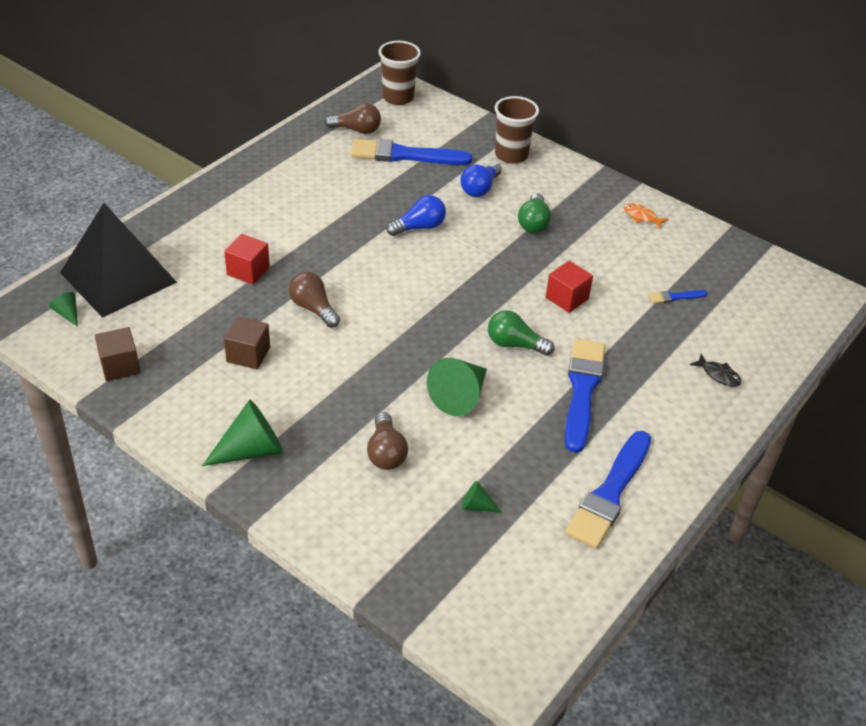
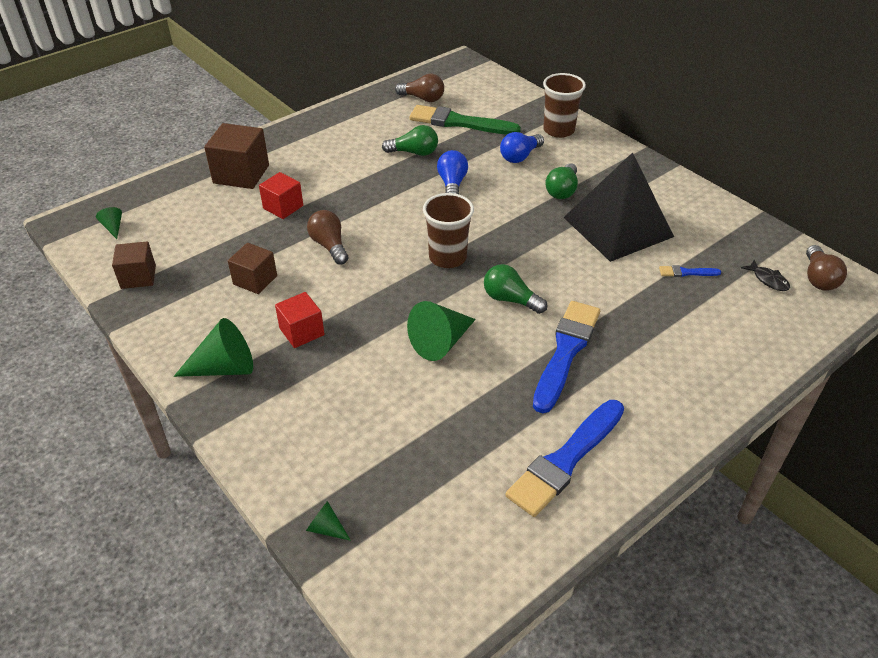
camera: 15 degrees right, 0 degrees up
black pyramid [60,203,177,318] -> black pyramid moved to [563,152,674,262]
blue brush [351,139,472,165] -> green brush [410,105,521,135]
brown light bulb [367,412,408,470] -> brown light bulb moved to [806,245,847,291]
brown cup [378,41,421,105] -> brown cup moved to [423,193,474,268]
blue light bulb [387,195,446,236] -> blue light bulb turned 75 degrees counterclockwise [437,150,468,194]
green cone [462,481,502,513] -> green cone moved to [306,501,351,541]
red cube [546,261,593,313] -> red cube moved to [275,292,325,348]
orange fish [623,203,669,228] -> none
black fish [690,354,741,387] -> black fish moved to [741,260,790,291]
none -> brown cube [204,123,269,189]
none -> green light bulb [382,125,438,156]

